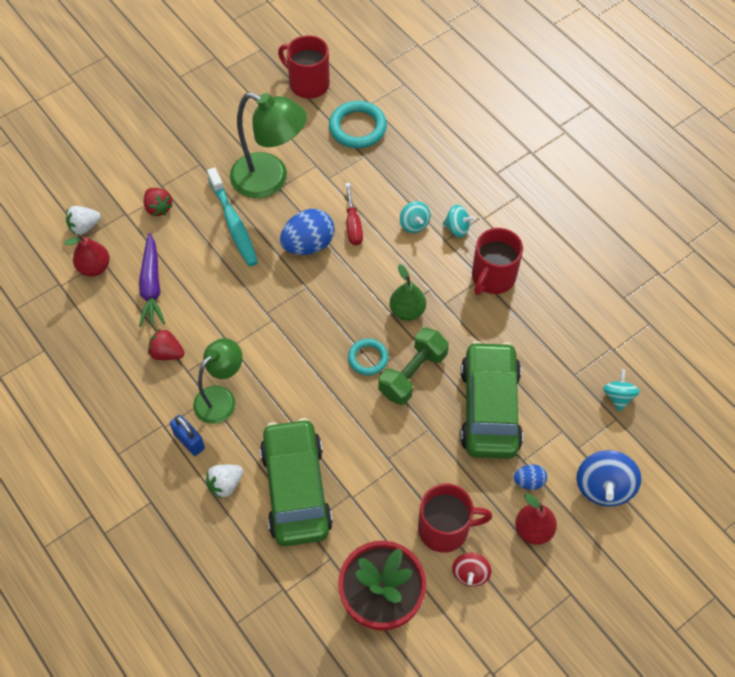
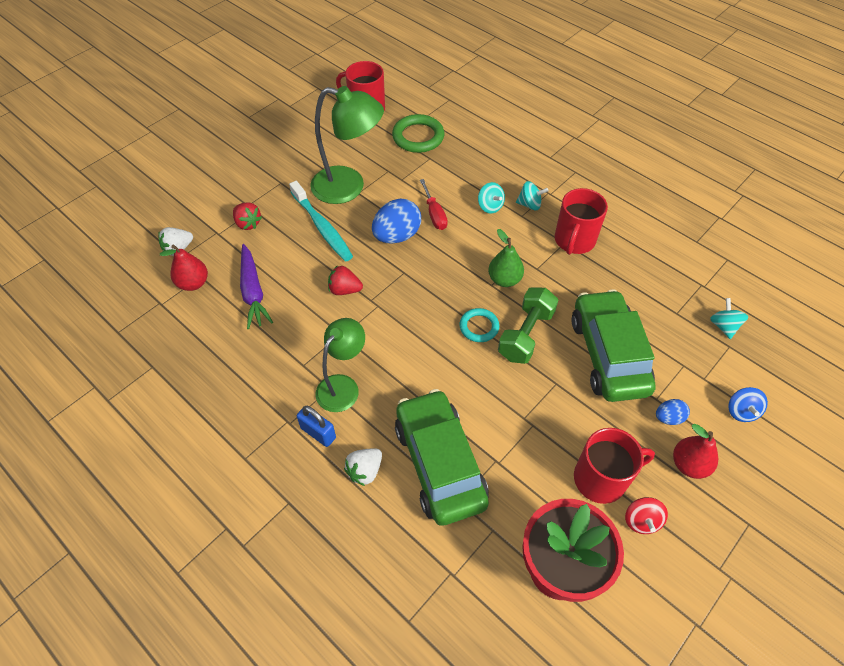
camera: 10 degrees left, 5 degrees down
red strawberry [148,329,184,360] -> red strawberry moved to [328,265,363,295]
turquoise ring [329,101,387,148] -> green ring [392,114,444,153]
blue spinning top [577,450,641,507] -> blue spinning top [728,387,768,422], size x0.60

